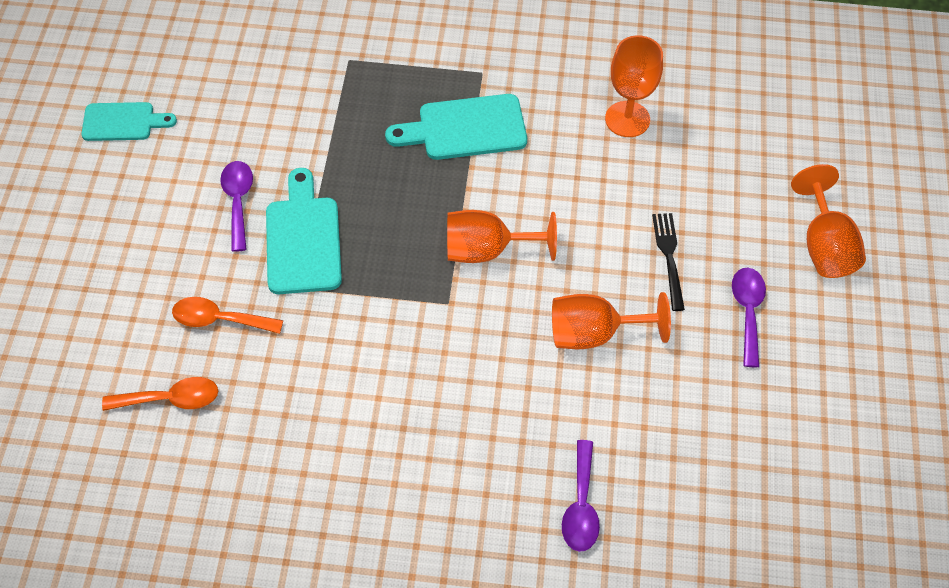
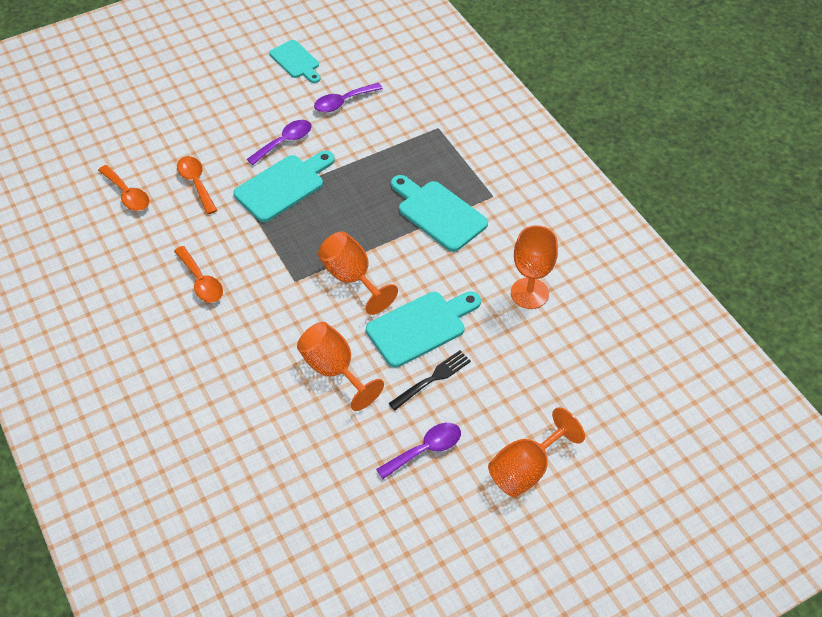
camera: 55 degrees right, 5 degrees down
purple spoon [562,440,600,552] -> purple spoon moved to [314,83,383,112]
none -> orange spoon [174,246,223,303]
none -> turquoise cutting board [366,291,481,368]

